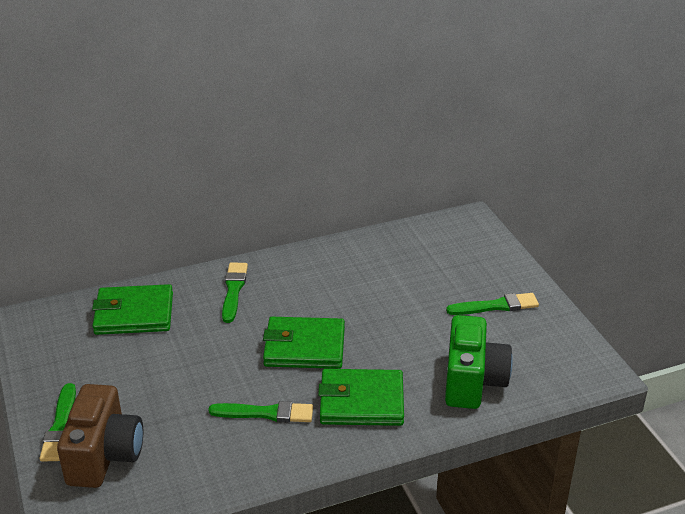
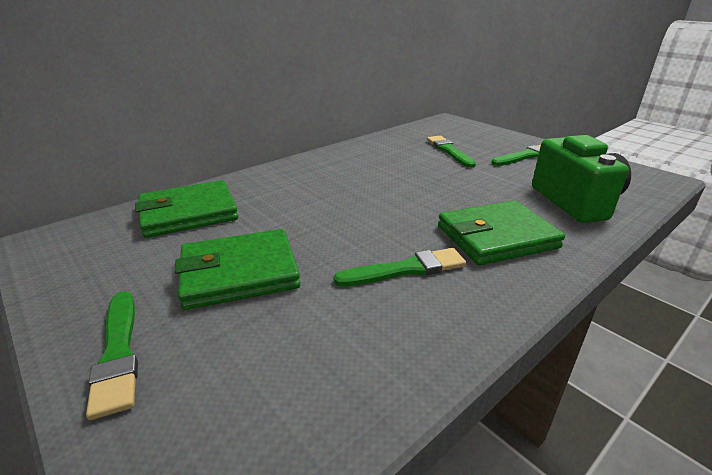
camera: 20 degrees left, 5 degrees down
brown camera [57,384,143,488] -> none
green brush [222,262,248,323] -> green brush moved to [427,136,476,168]
green wallet [263,317,345,369] -> green wallet moved to [175,229,301,310]

